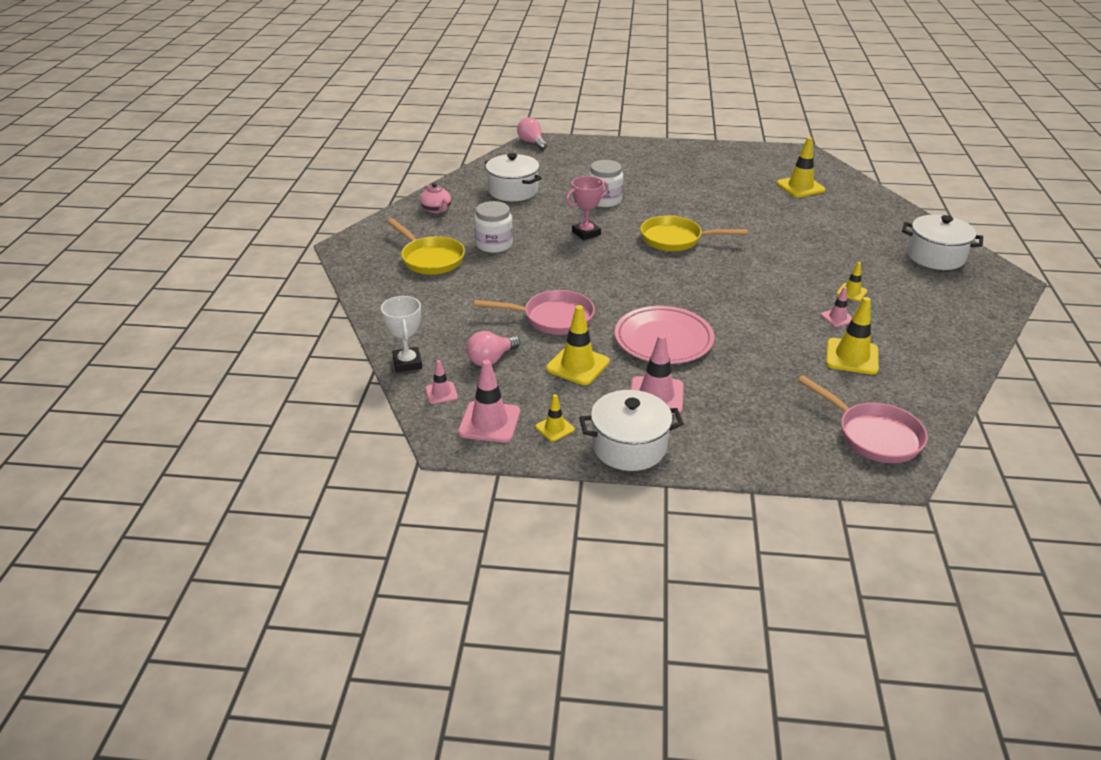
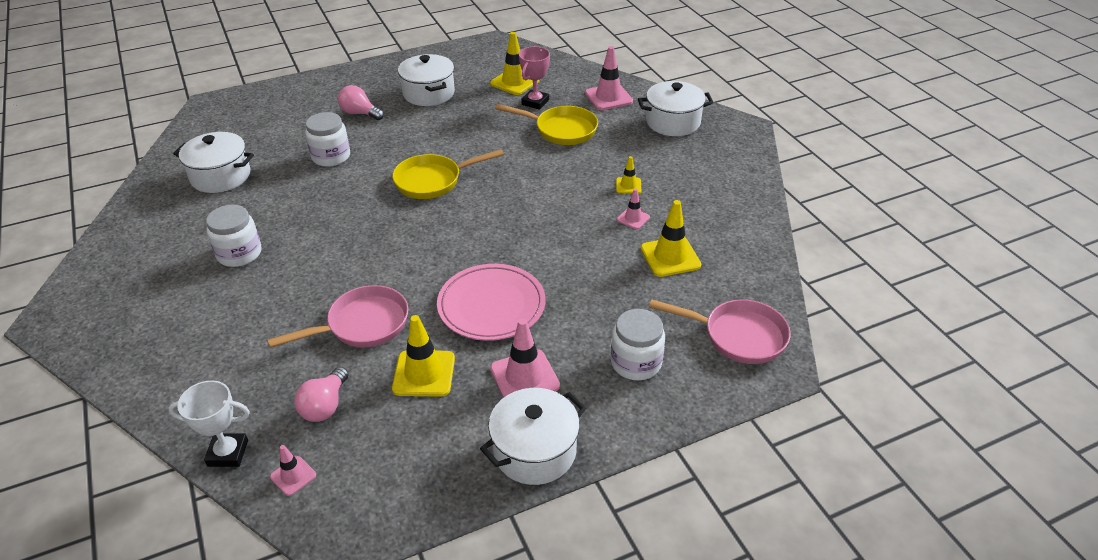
camera: 30 degrees left, 5 degrees up
white trophy [381,296,422,372] -> white trophy turned 45 degrees counterclockwise [168,380,250,467]
yellow pan [387,218,465,275] -> yellow pan moved to [495,104,598,145]
pink teapot [420,183,451,213] -> none
pink traffic cone [458,360,520,443] -> pink traffic cone moved to [585,46,633,110]
pink light bulb [517,117,547,150] -> pink light bulb moved to [338,85,384,120]
yellow traffic cone [536,394,575,441] -> none
pink trophy [566,176,609,240] -> pink trophy moved to [519,46,550,110]
none -> white pot [398,54,455,106]
none -> white jar [611,309,665,380]

